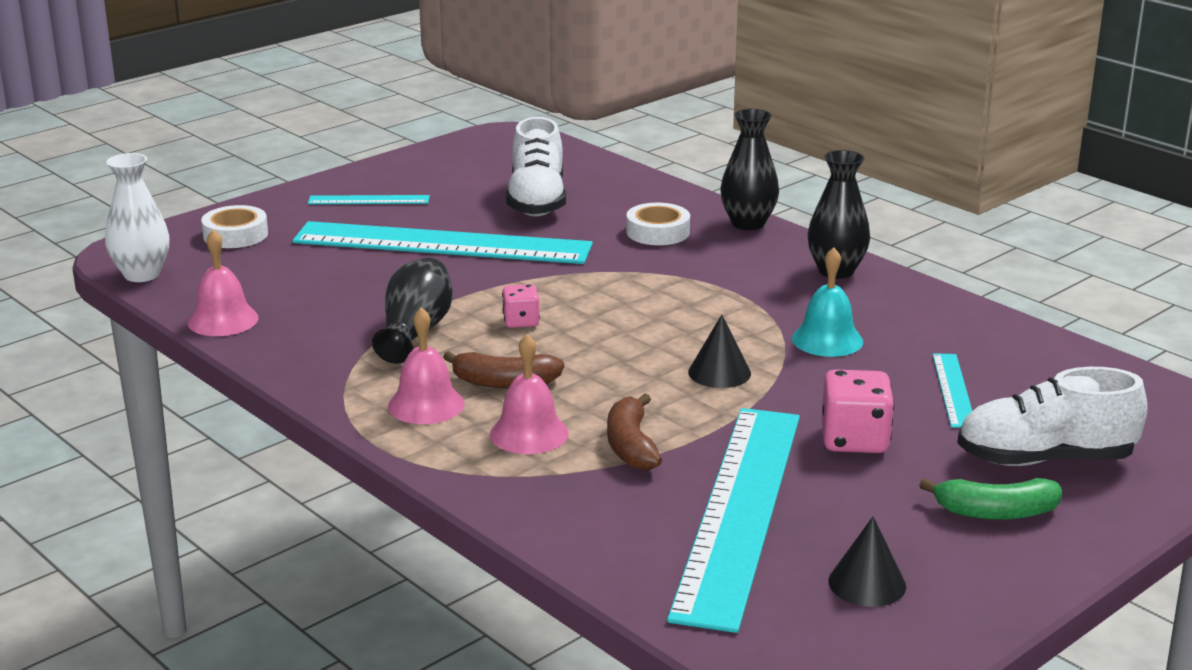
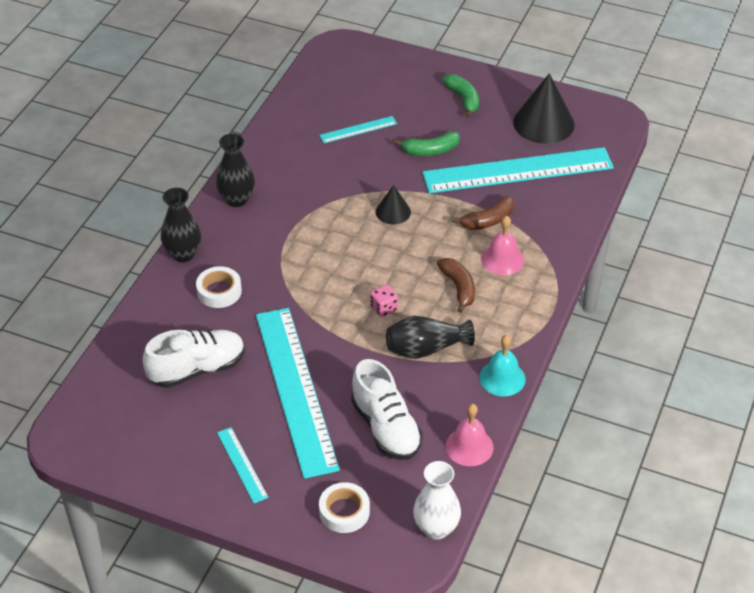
camera: 115 degrees left, 20 degrees up
pink bell [388,307,464,424] -> none
turquoise bell [792,247,863,357] -> turquoise bell moved to [479,335,526,396]
pink dice [822,369,894,453] -> green banana [394,132,460,156]
black cone [828,516,906,607] -> black cone [513,73,575,144], size x1.83
white shoe [957,367,1147,466] -> white shoe moved to [351,359,423,460]

